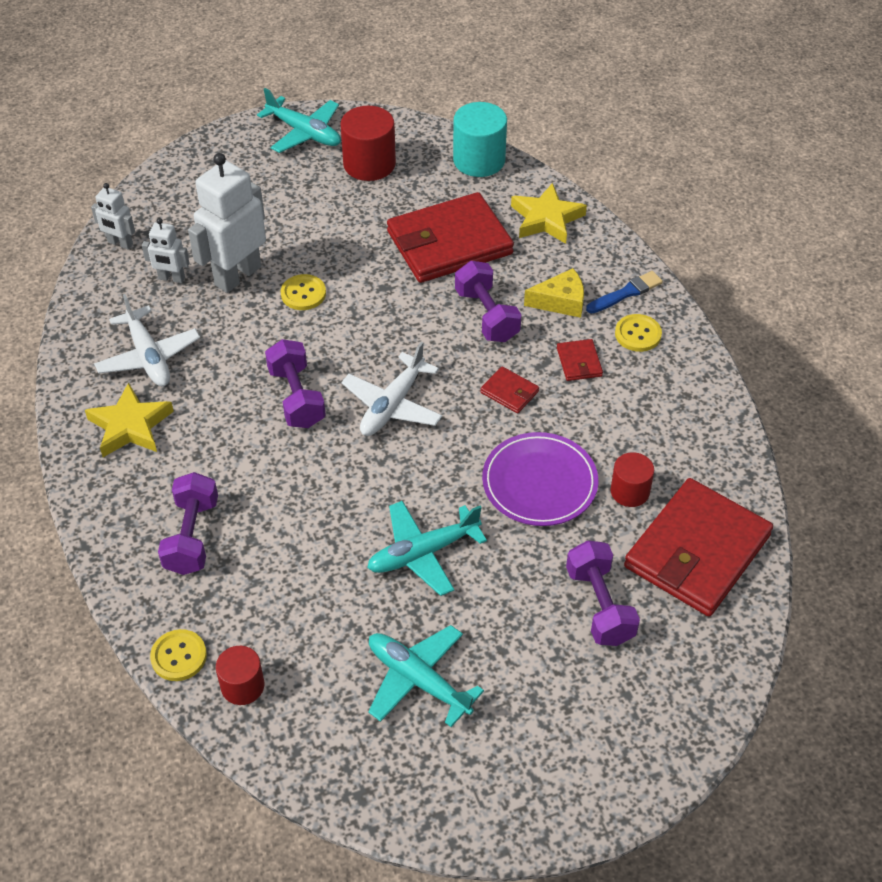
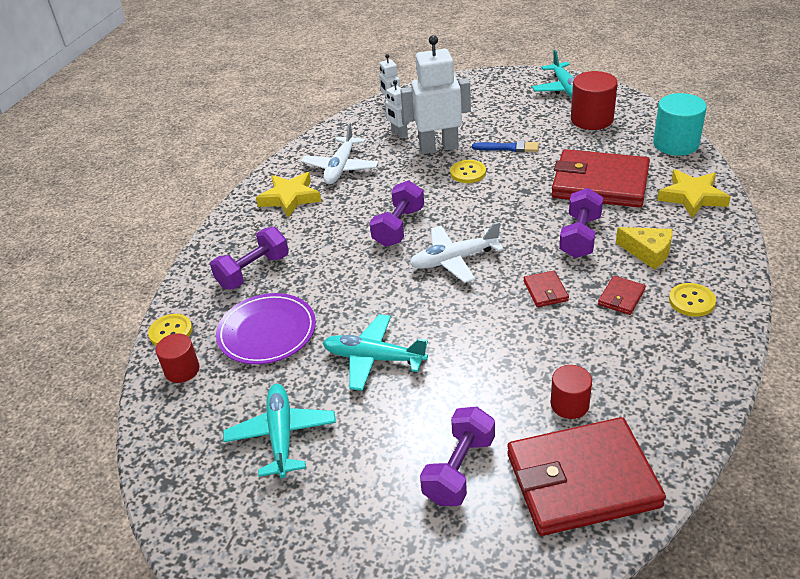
camera: 45 degrees right, 10 degrees down
purple plate [482,432,598,526] -> purple plate moved to [216,293,316,365]
blue brush [586,271,663,314] -> blue brush moved to [472,141,539,152]

